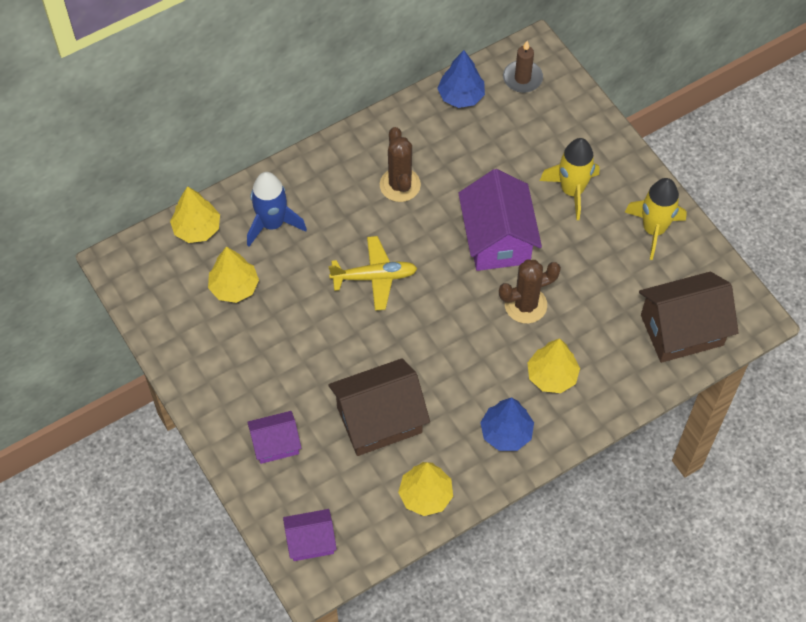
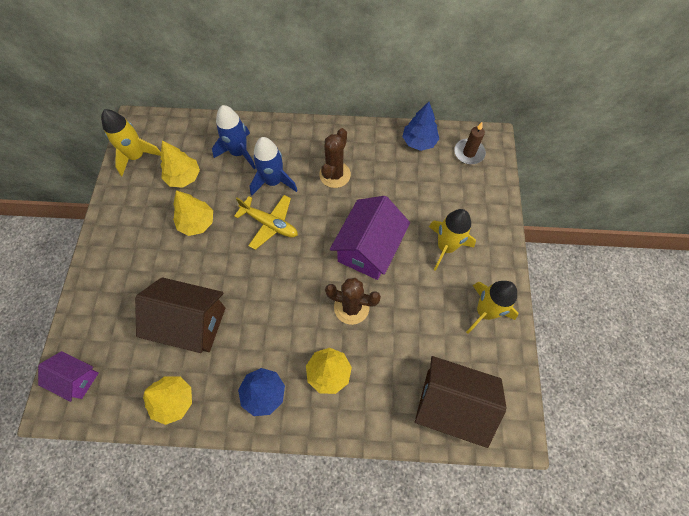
camera: 35 degrees right, 5 degrees up
yellow tree [170,186,220,243] -> yellow tree moved to [173,190,213,236]
purple house [247,411,301,464] -> none
none -> yellow rocket [101,109,161,176]
none -> blue rocket [250,137,298,196]

